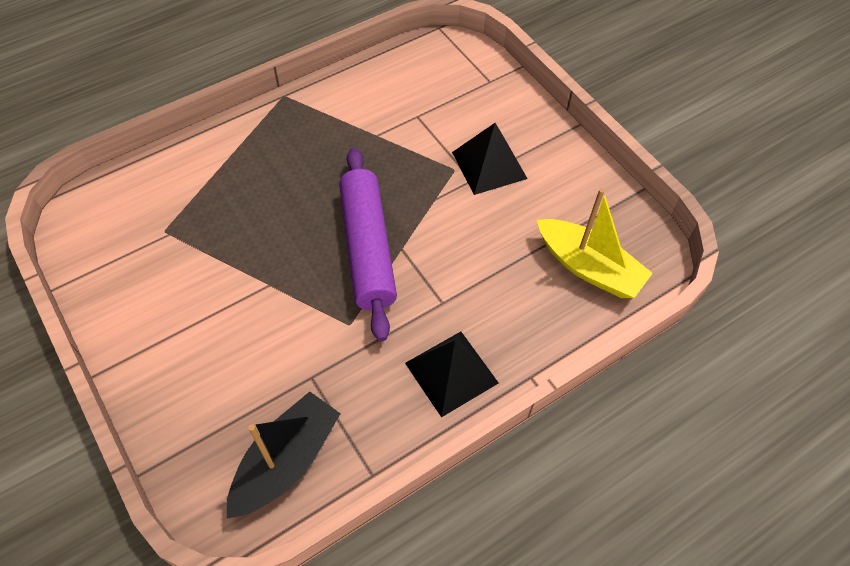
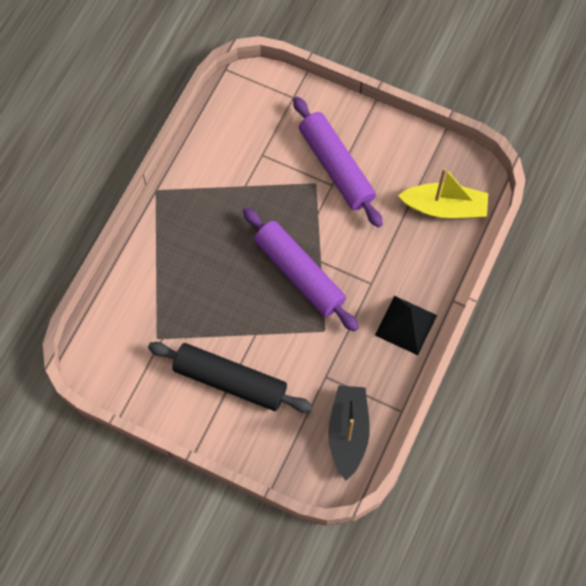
camera: 30 degrees left, 10 degrees up
black pyramid [452,123,528,195] -> purple rolling pin [293,97,383,228]
none -> black rolling pin [148,342,313,413]

